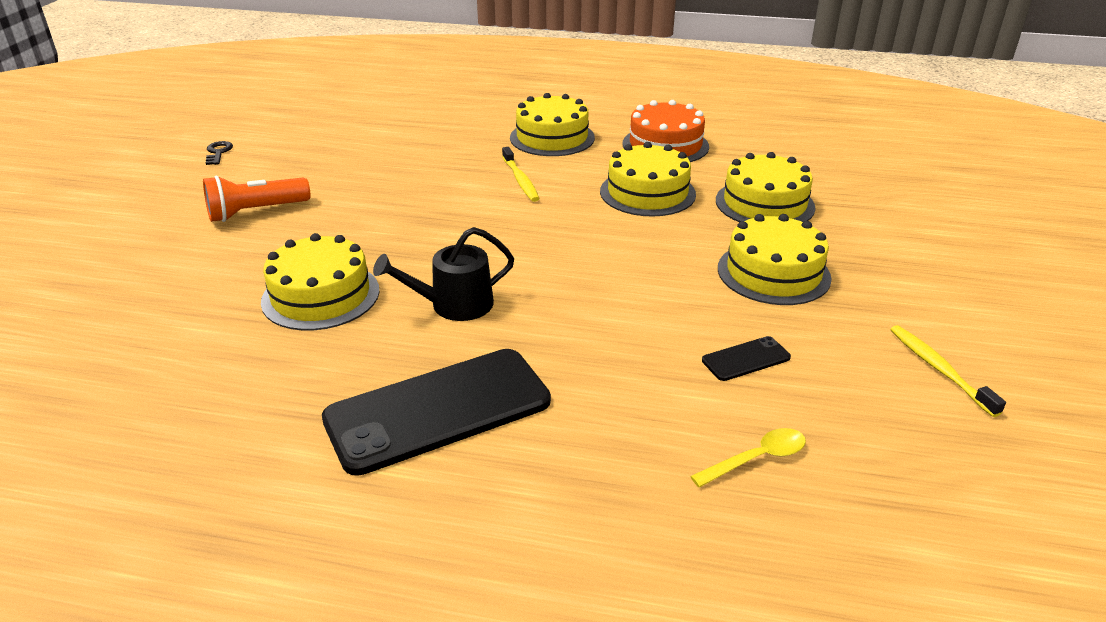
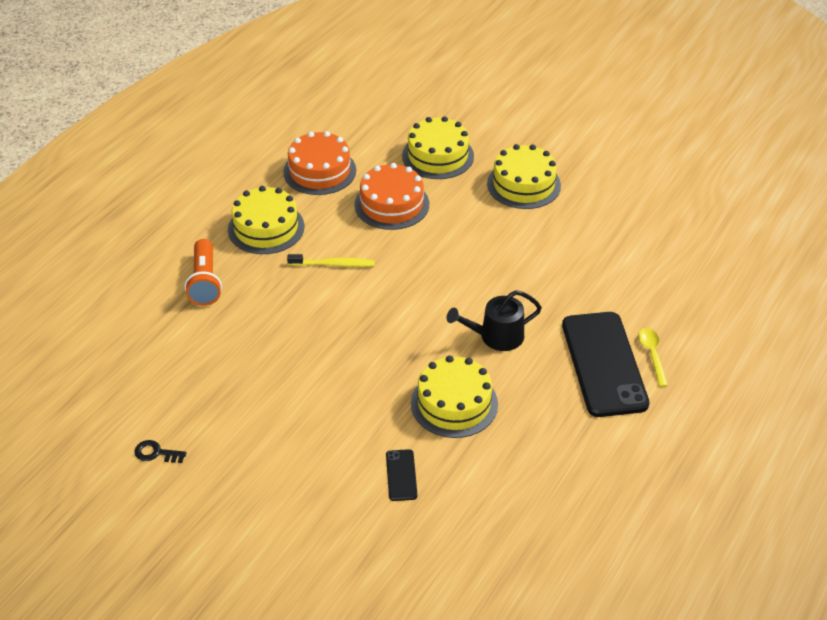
camera: 70 degrees left, 10 degrees up
orange flashlight [203,176,311,222] -> orange flashlight moved to [185,239,222,306]
black watering can [373,227,514,321] -> black watering can turned 75 degrees clockwise [447,290,542,351]
yellow cake [600,142,696,217] -> orange cake [354,163,429,230]
yellow spoon [690,428,806,487] -> yellow spoon moved to [638,328,668,387]
black phone [702,336,791,381] -> black phone moved to [386,449,417,501]
yellow toothbrush [890,325,1006,417] -> none

